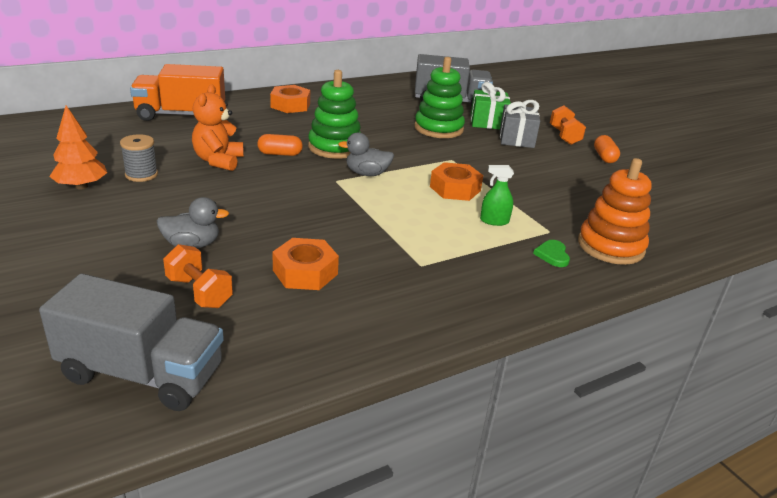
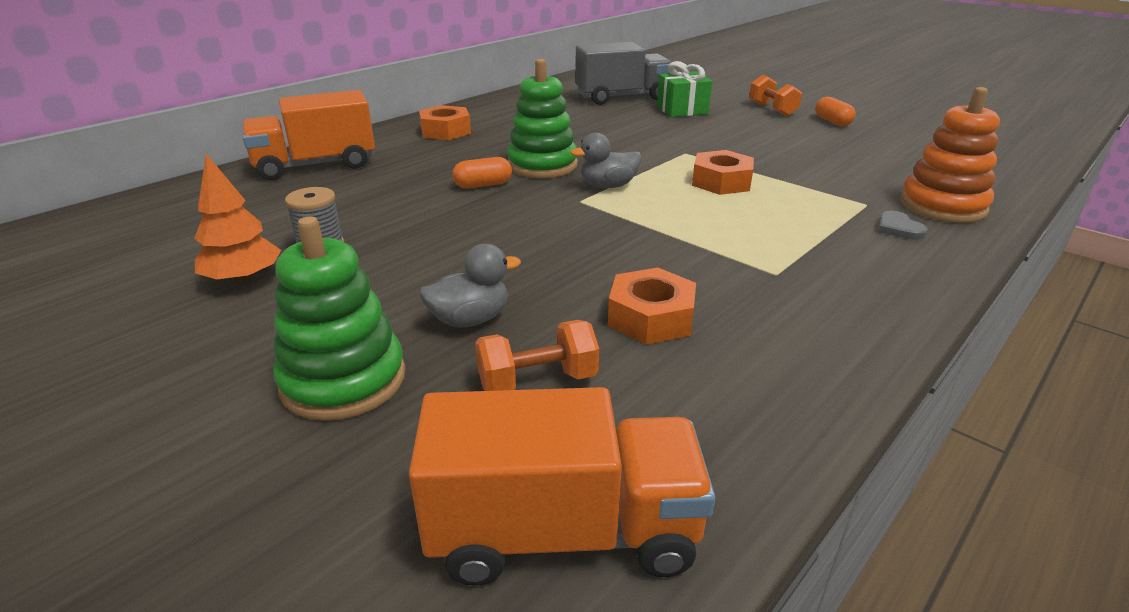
camera: 15 degrees left, 0 degrees up
grey truck [39,274,224,411] -> orange truck [409,387,715,586]
orange dumbbell [163,244,233,308] -> orange dumbbell turned 45 degrees counterclockwise [475,320,599,391]
orange teddy bear [192,84,244,171] -> none
green stacking toy [414,57,465,138] -> green stacking toy moved to [273,216,406,421]
green spray bottle [480,165,514,226] -> none
grey gift [500,100,540,148] -> none
green heart [533,240,570,267] -> grey heart [878,211,928,240]

